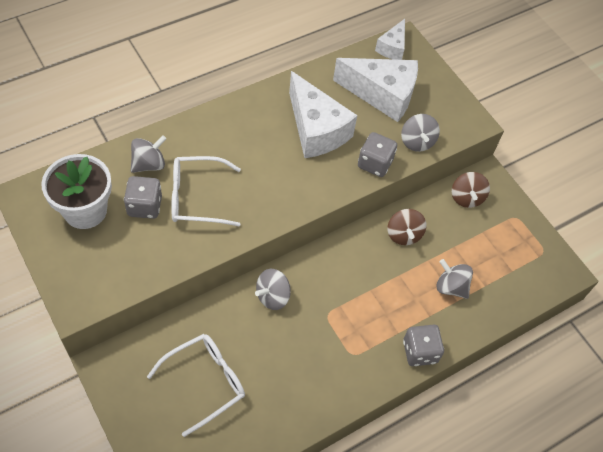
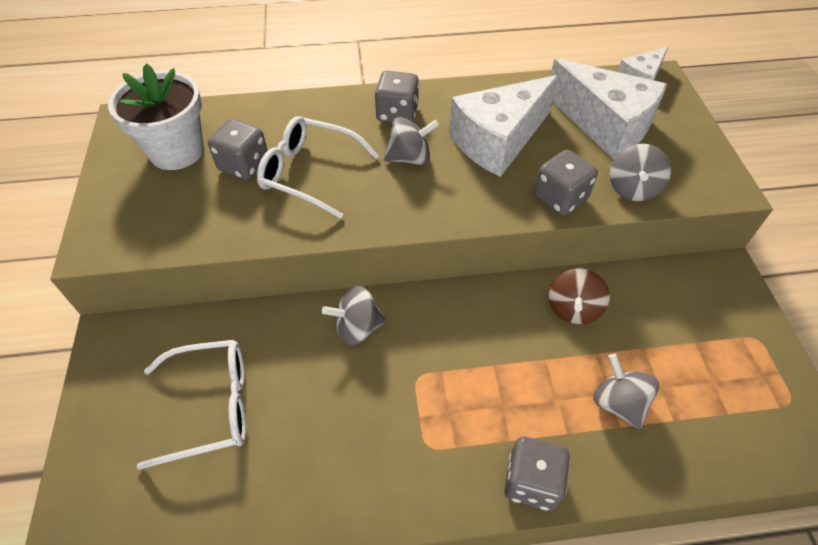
camera: 30 degrees right, 5 degrees down
grey spinning top [131,135,166,173] -> grey spinning top moved to [384,117,439,165]
white cheese [289,71,358,158] -> white cheese turned 60 degrees clockwise [449,75,559,177]
brown spinning top [452,172,490,208] -> none
none -> grey dice [375,71,419,123]

